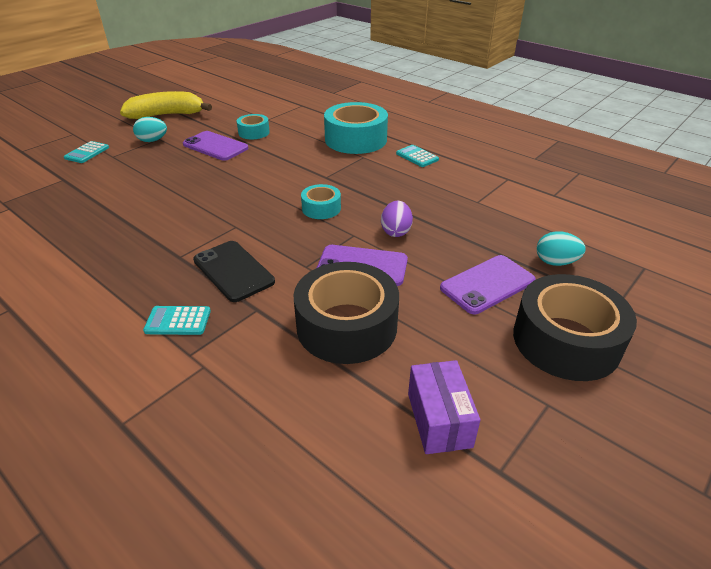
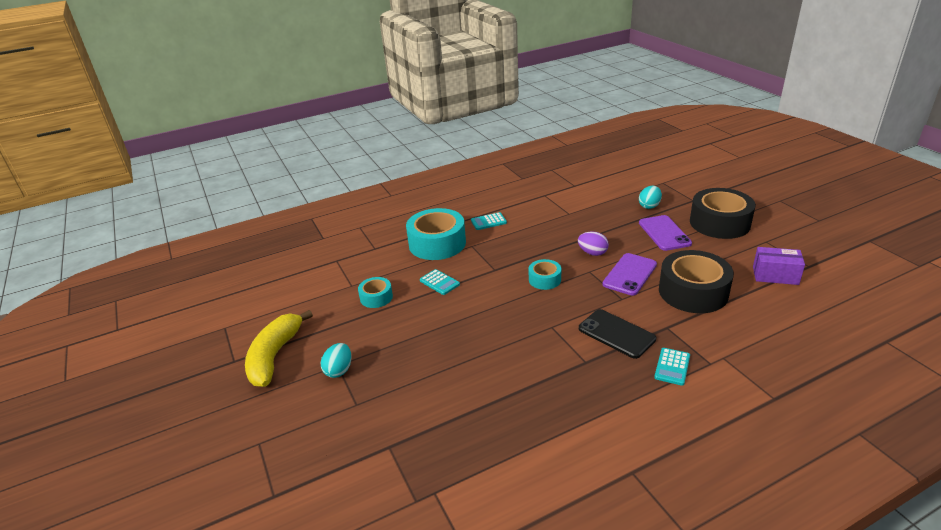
camera: 65 degrees left, 5 degrees down
turquoise calculator [64,141,109,163] -> turquoise calculator moved to [420,269,460,295]
purple phone [183,131,248,161] -> none
black phone [193,241,275,302] -> black phone turned 60 degrees clockwise [579,309,656,359]

